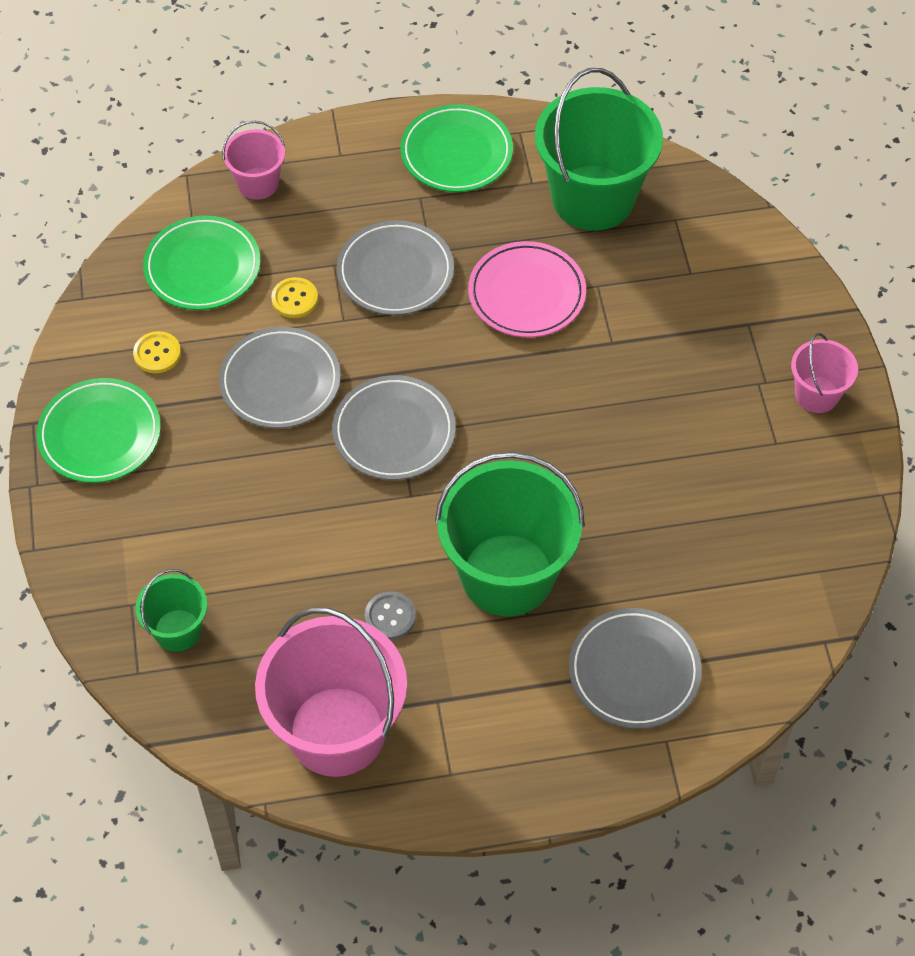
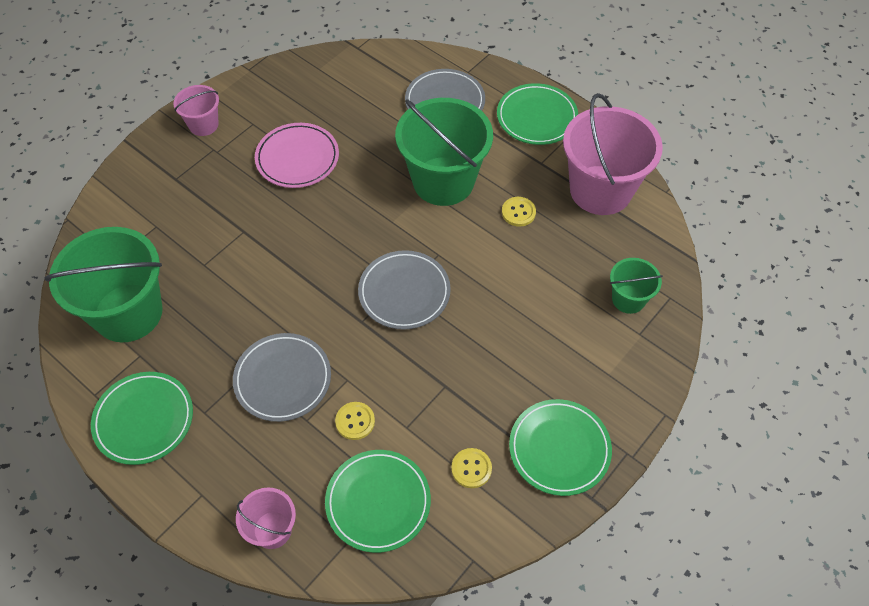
camera: 130 degrees left, 0 degrees up
grey plate [219,327,341,428] -> none
grey button [365,591,416,640] -> yellow button [502,197,536,227]
pink plate [468,241,586,337] -> pink plate moved to [255,123,339,188]
none -> green plate [497,83,578,145]

